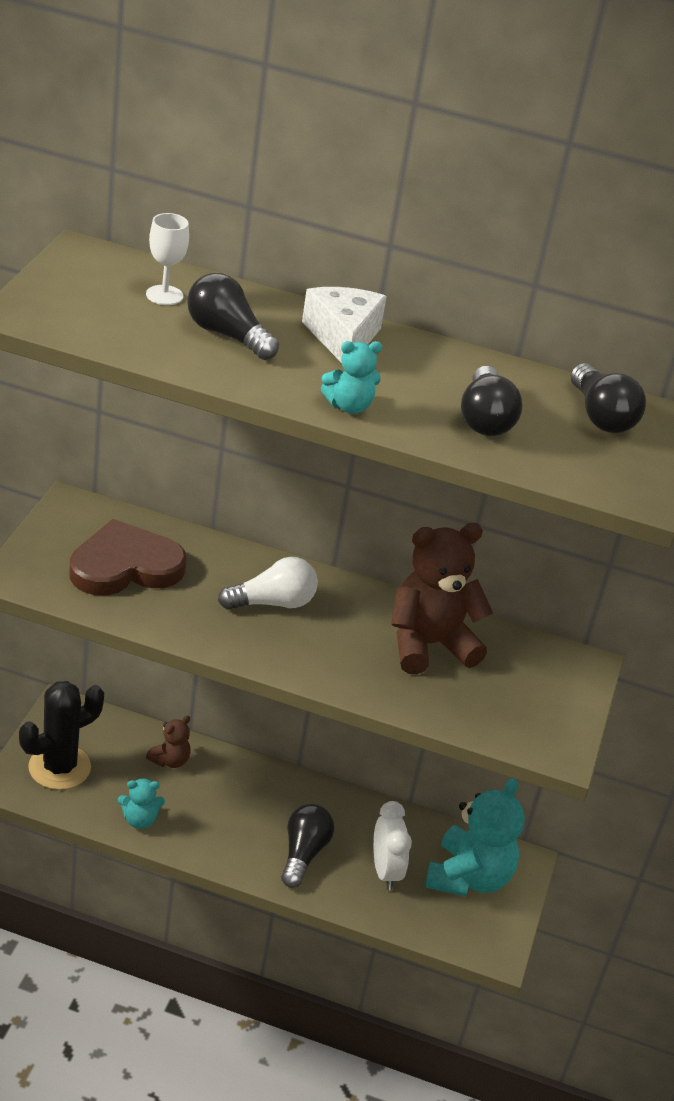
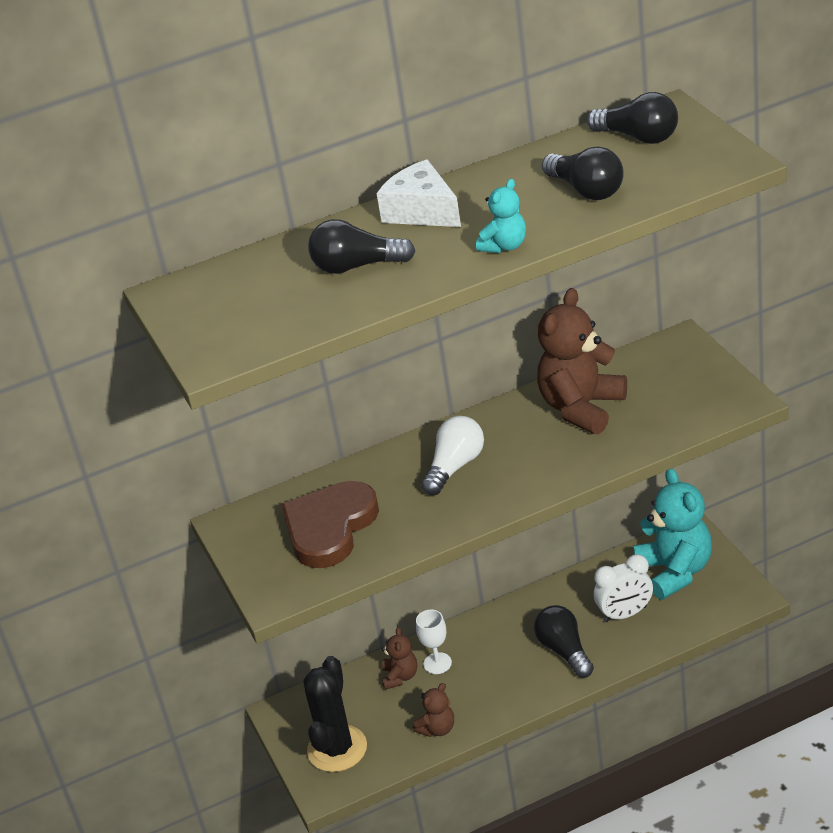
camera: 30 degrees left, 0 degrees up
turquoise teddy bear [118,778,165,829] -> brown teddy bear [413,683,454,737]
white goblet [146,213,189,305] -> white goblet moved to [416,610,452,674]
white clock [373,801,412,890] -> white clock turned 120 degrees clockwise [594,554,653,622]

